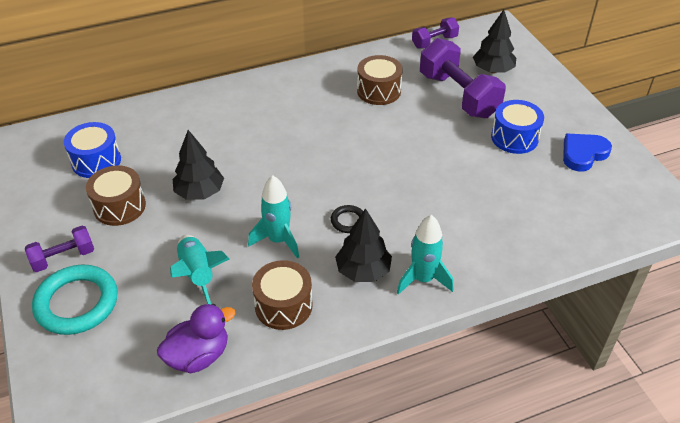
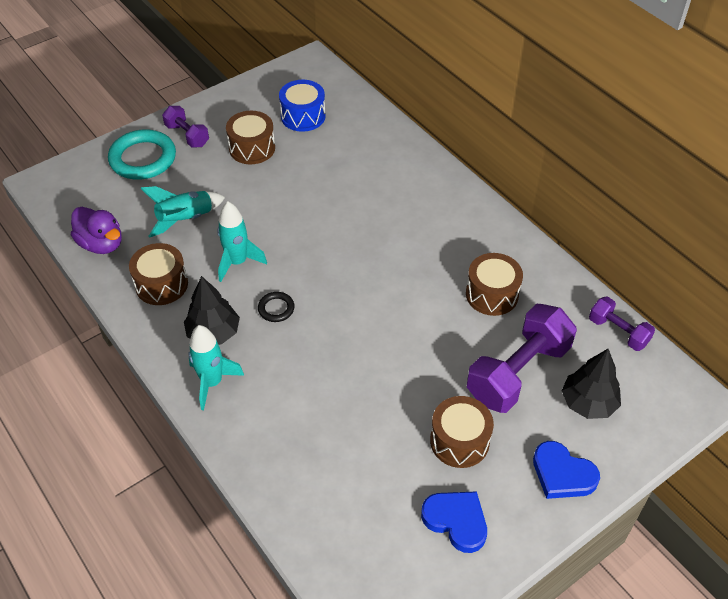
camera: 75 degrees right, 5 degrees up
black tree [173,130,224,200] -> none
blue drum [491,100,544,154] -> brown drum [430,396,494,468]
none -> blue heart [533,441,600,499]

